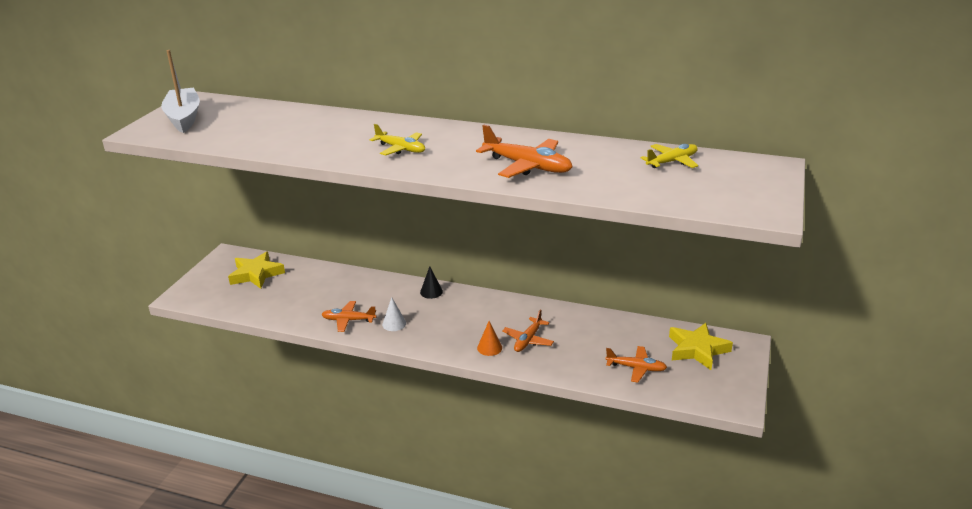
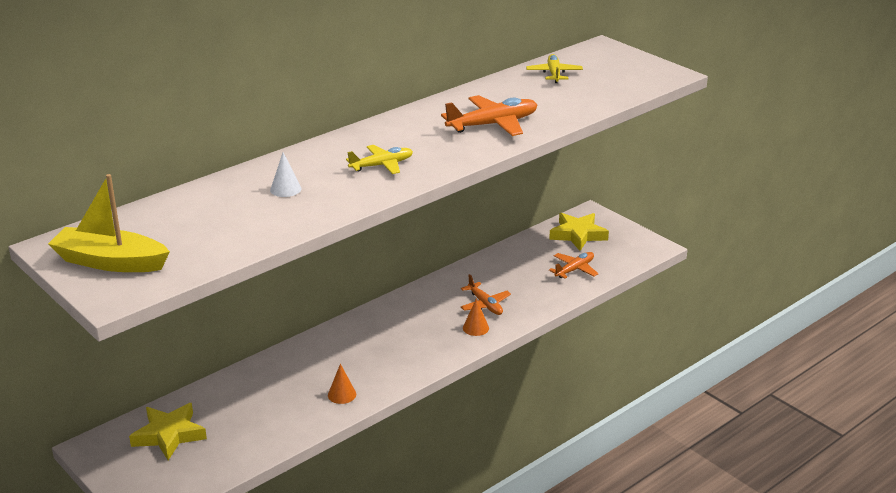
camera: 60 degrees left, 0 degrees up
white boat [161,50,200,133] -> yellow boat [48,174,170,272]
orange plane [321,301,377,332] -> orange cone [328,364,356,404]
white cone [382,297,406,331] -> white cone moved to [270,152,301,197]
black cone [420,266,443,299] -> none

